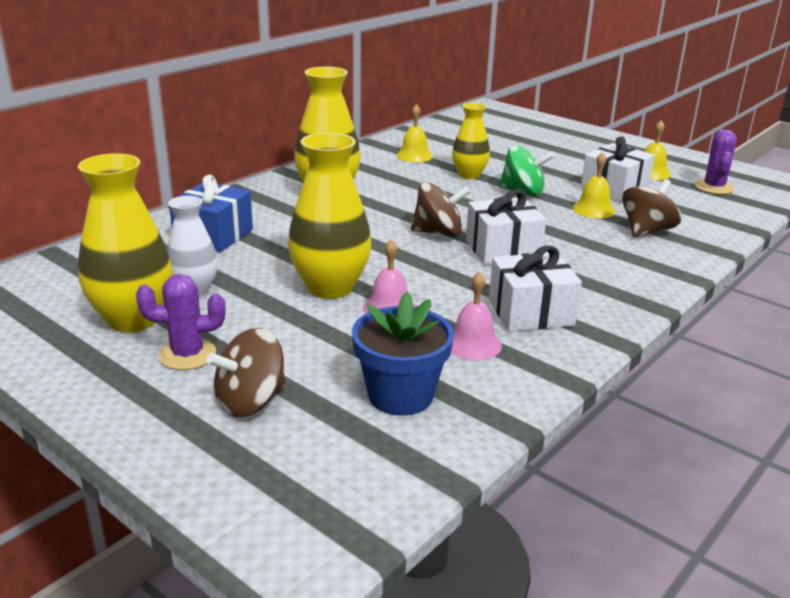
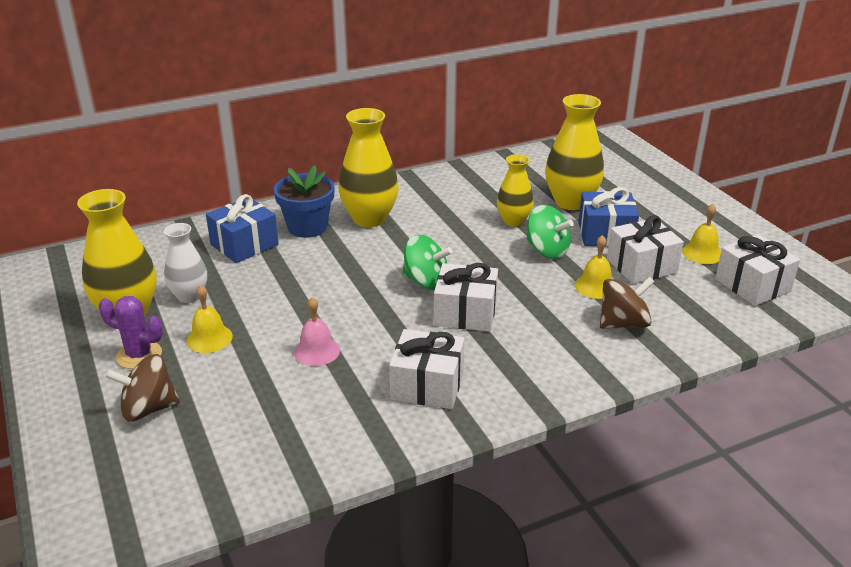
camera: 25 degrees right, 5 degrees up
yellow vase [288,132,371,299] -> yellow vase moved to [545,94,604,210]
blue flower pot [352,292,454,416] -> blue flower pot moved to [274,165,335,238]
yellow bell [396,104,433,162] -> yellow bell moved to [187,285,233,353]
brown spinning top [411,182,471,236] -> green spinning top [402,235,453,290]
pink bell [451,271,502,360] -> none
purple cactus [695,129,737,194] -> white gift [715,234,800,306]
none -> blue gift [578,187,639,246]

